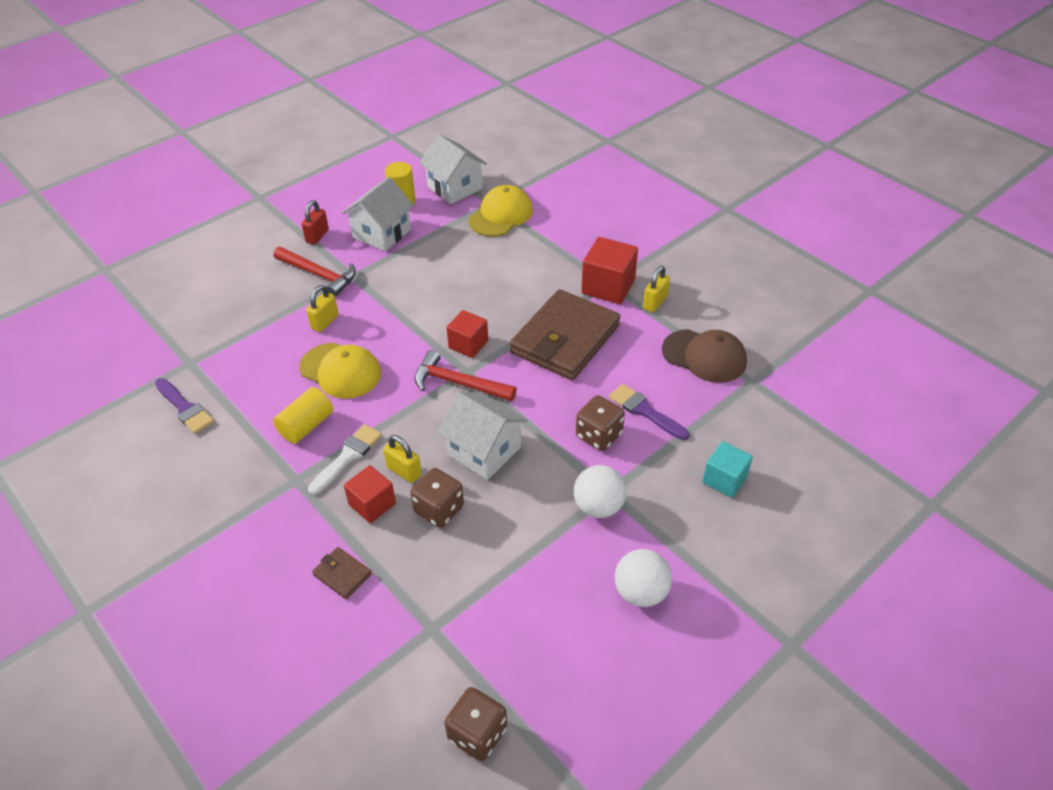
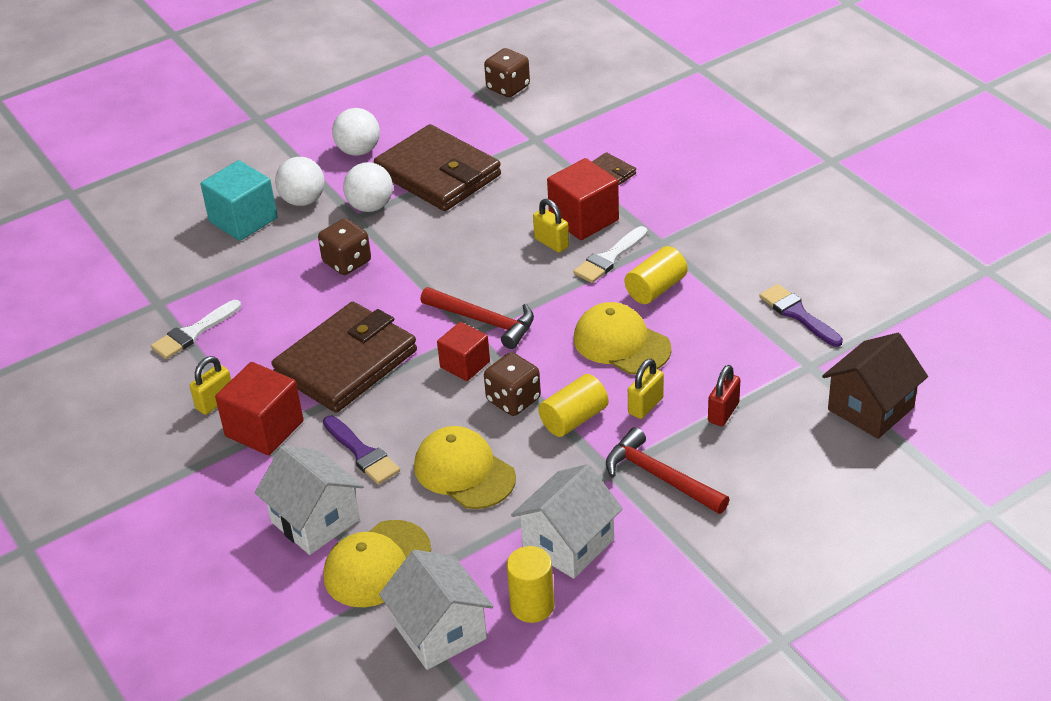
camera: 170 degrees left, 5 degrees down
red padlock [301,200,329,245] -> red padlock moved to [708,365,740,426]
red cube [344,465,396,523] -> red cube [547,158,619,240], size x1.52
brown dice [410,468,464,528] -> brown dice moved to [484,352,541,416]
white house [438,392,528,480] -> white house moved to [255,445,364,555]
purple brush [609,384,689,440] -> purple brush moved to [323,416,400,484]
brown cap [662,329,747,383] -> white brush [151,300,241,359]
turquoise cube [702,441,753,498] -> turquoise cube [200,160,277,241], size x1.52
none -> white ball [275,157,325,206]
none -> brown wallet [374,124,501,211]
none -> yellow cap [414,426,516,509]
none -> yellow cylinder [538,374,609,437]
none -> brown house [822,333,928,439]

